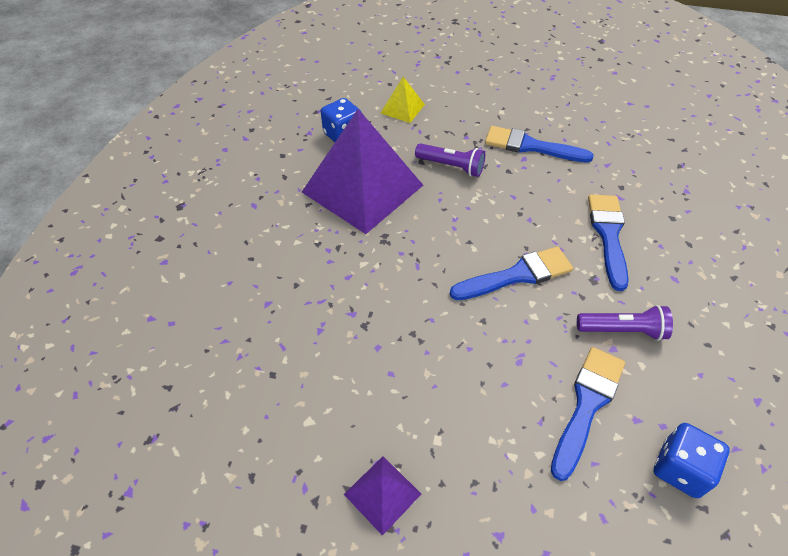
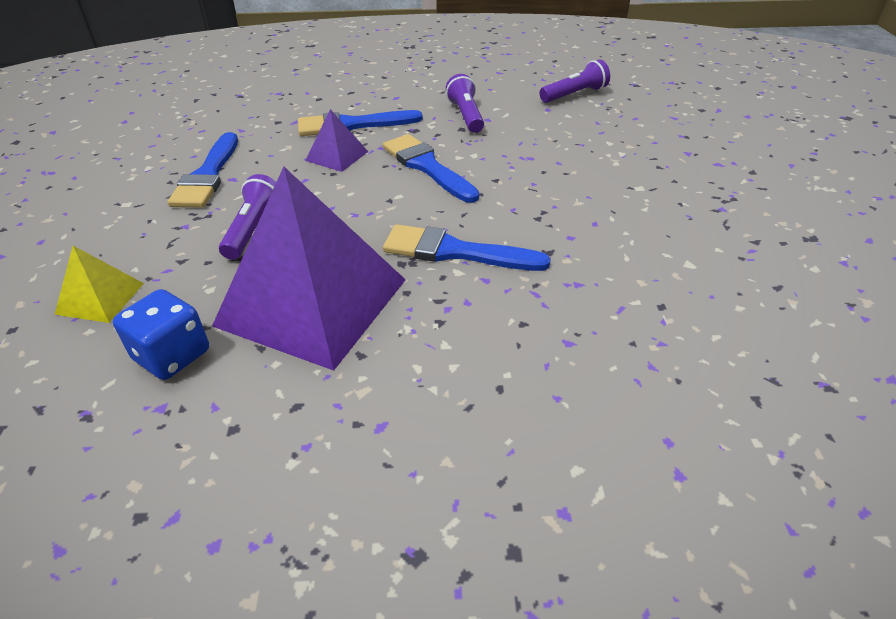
camera: 105 degrees left, 10 degrees down
purple pyramid [344,456,421,536] -> purple pyramid moved to [305,109,368,172]
blue brush [551,347,625,481] -> blue brush moved to [383,224,551,271]
blue dice [653,423,730,498] -> purple flashlight [540,59,610,103]

